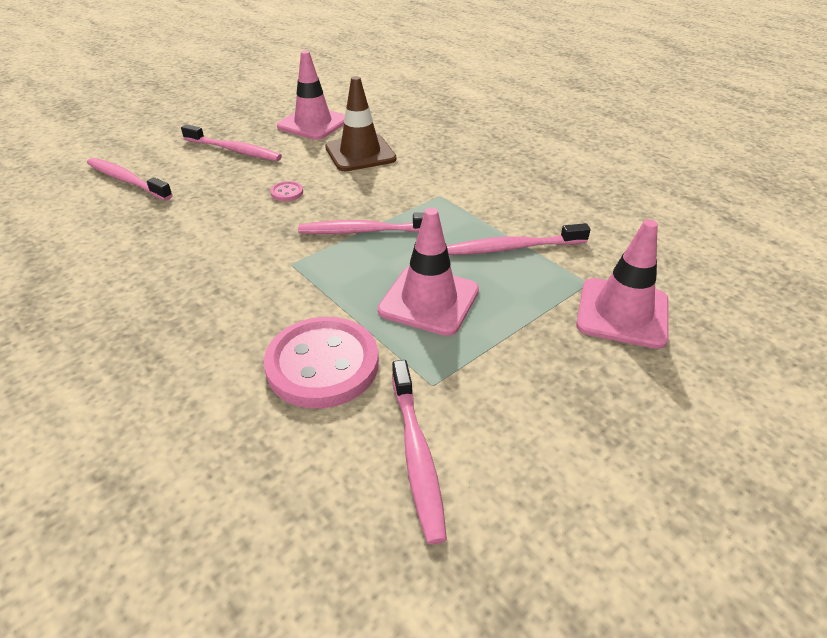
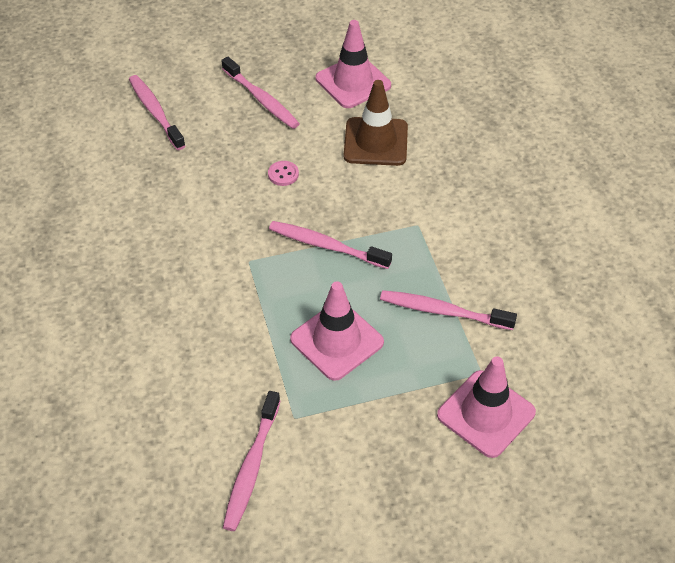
camera: 25 degrees right, 10 degrees up
pink button [264,317,379,409] -> none

